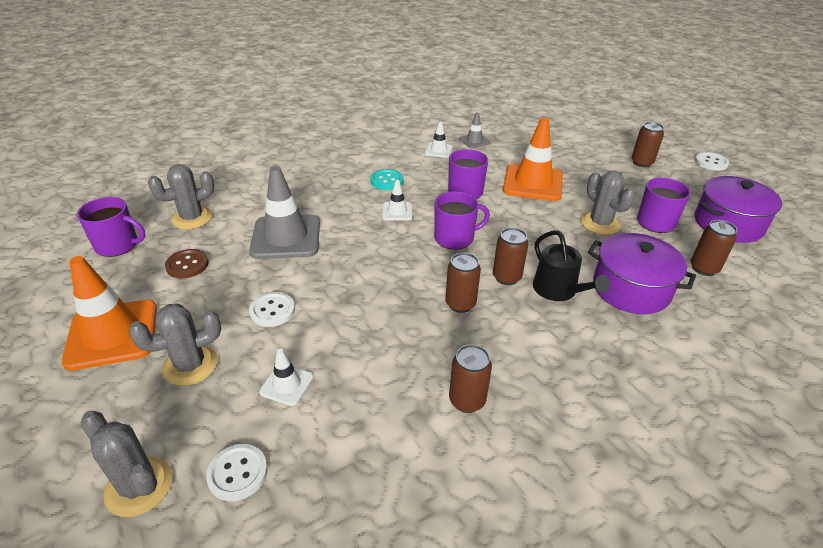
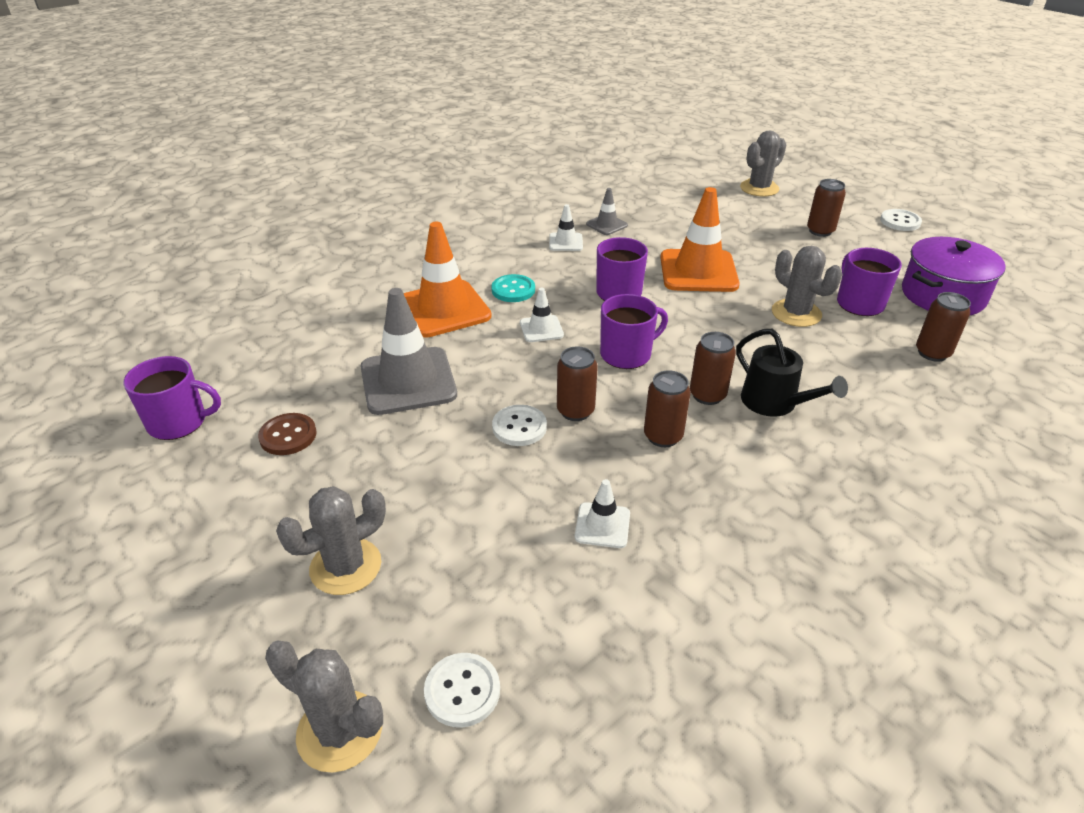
camera: 10 degrees left, 0 degrees up
orange traffic cone [61,256,157,371] -> orange traffic cone moved to [404,222,492,338]
grey cactus [148,164,214,229] -> grey cactus moved to [740,130,786,197]
white button [249,292,295,327] -> white button moved to [492,405,547,446]
white traffic cone [259,349,313,406] -> white traffic cone moved to [575,479,630,548]
brown can [449,344,492,413] -> brown can moved to [557,346,598,421]
purple pot [588,233,696,314] -> none

